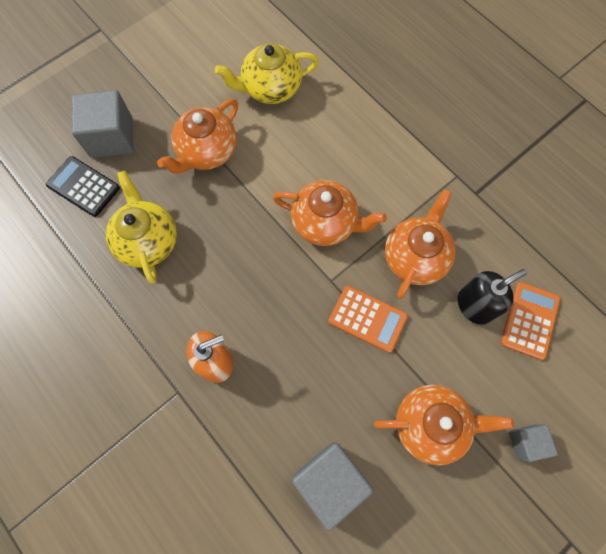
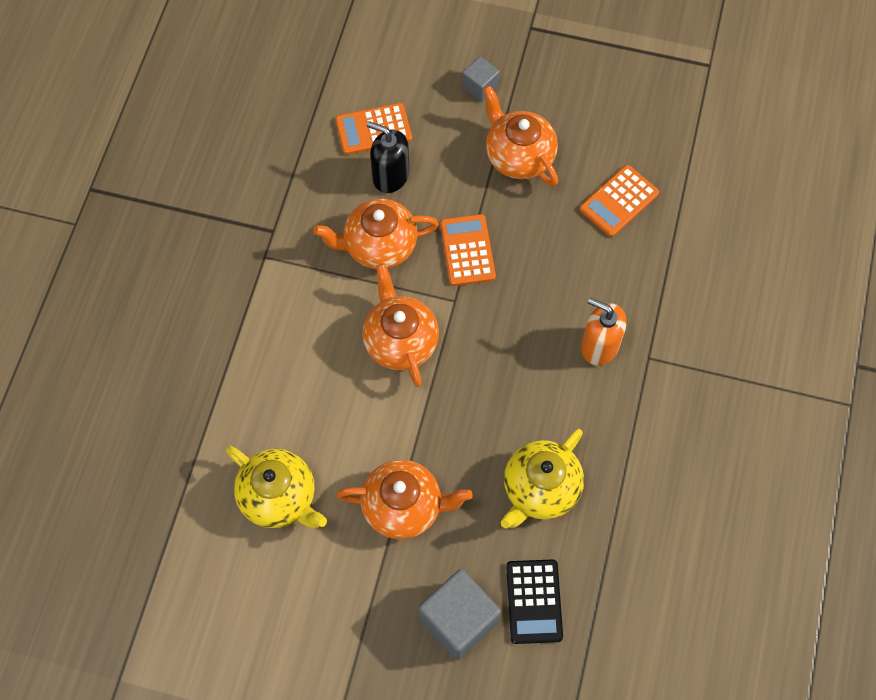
camera: 125 degrees left, 5 degrees down
grey cube [292,442,373,531] -> orange calculator [579,165,659,237]

